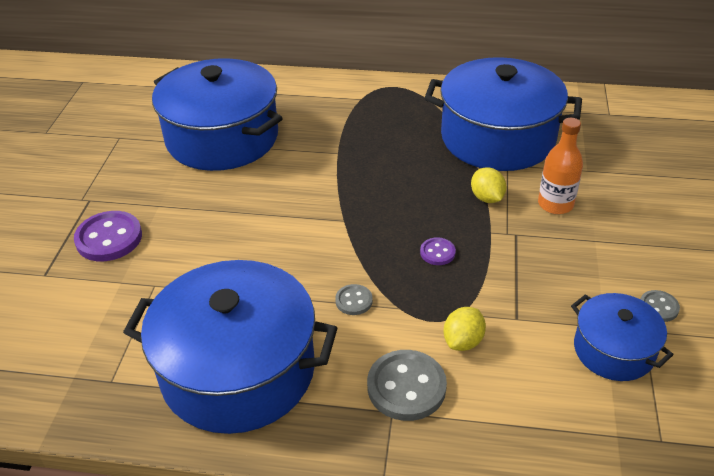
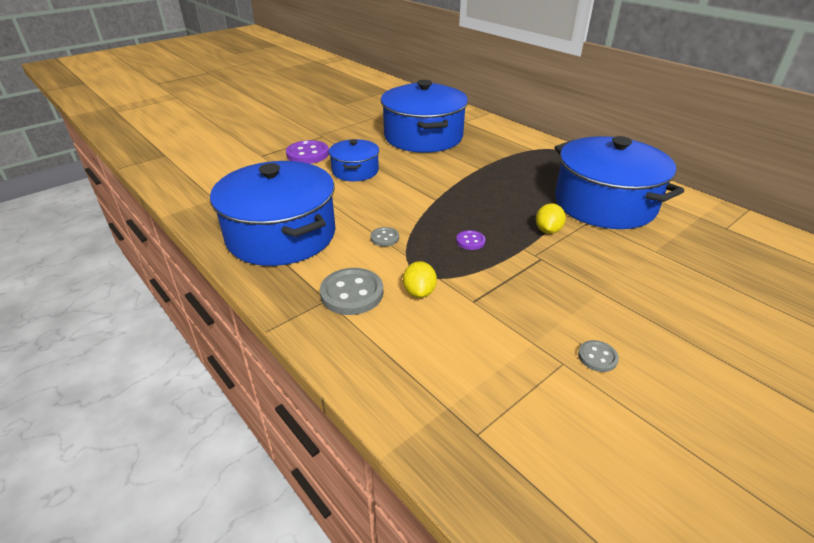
camera: 40 degrees right, 5 degrees down
yellow lemon [443,307,486,351] -> yellow lemon turned 75 degrees counterclockwise [403,261,437,298]
orange bottle [538,118,583,214] -> none
blue pot [571,293,673,381] -> blue pot moved to [329,139,379,181]

